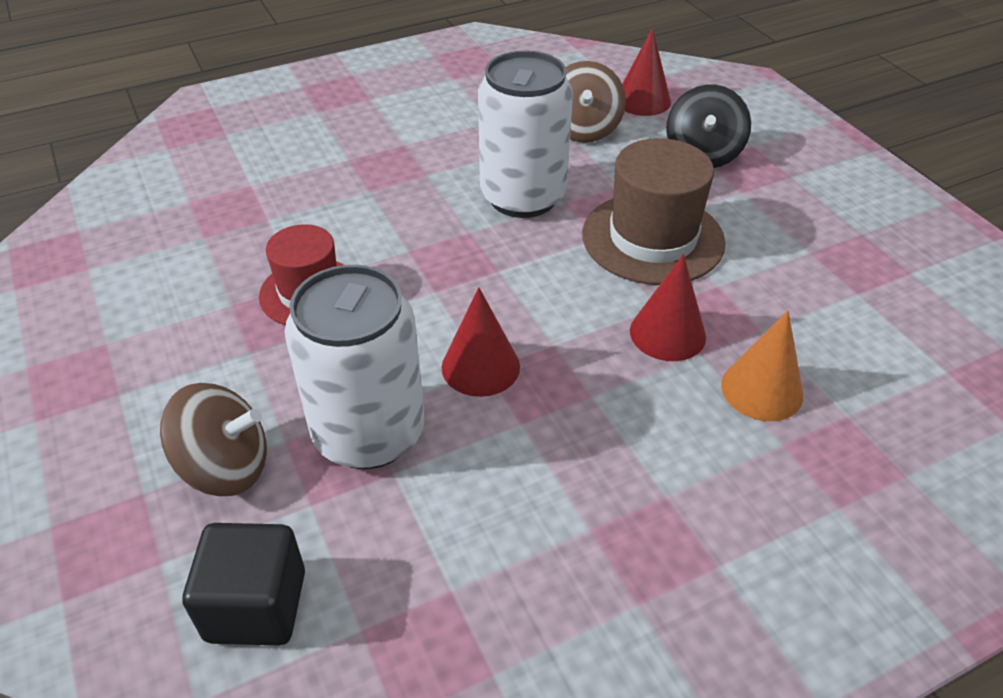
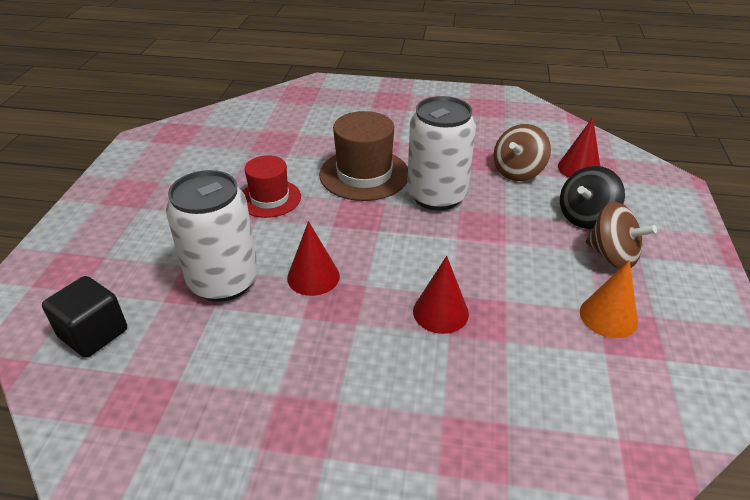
camera: 35 degrees right, 5 degrees down
brown spinning top [160,383,267,496] -> brown spinning top moved to [586,202,657,269]
brown hat [582,138,726,285] -> brown hat moved to [319,111,408,201]
orange cone [721,311,803,421] -> orange cone moved to [580,260,638,338]

